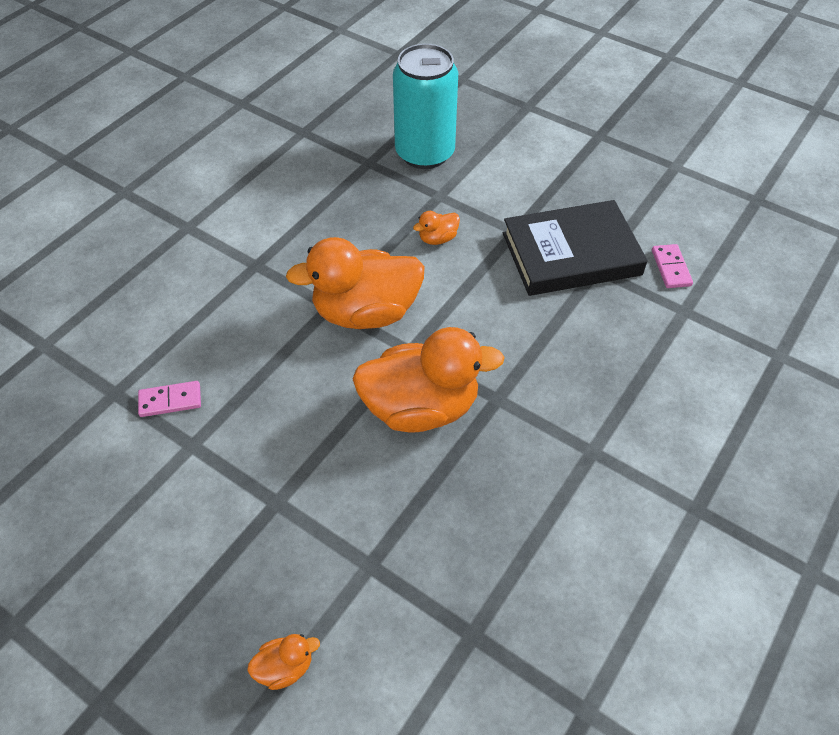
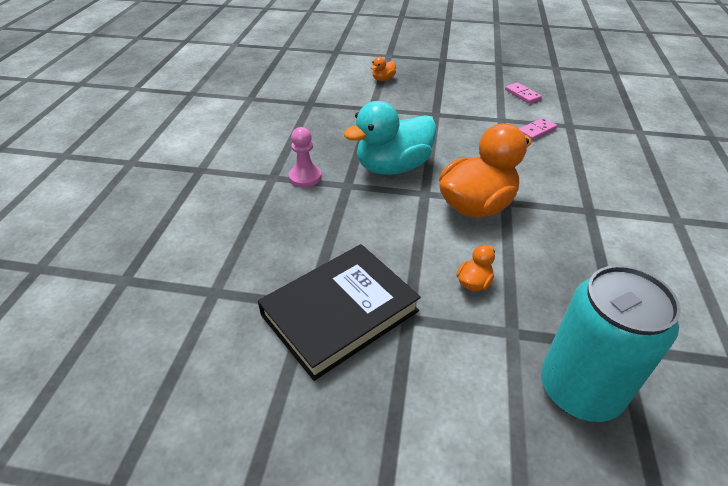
camera: 155 degrees right, 10 degrees down
orange duck [352,327,505,432] -> turquoise duck [343,101,437,175]
pink domino [652,244,693,288] -> pink domino moved to [505,82,542,104]
none -> pink pawn [289,127,321,187]

